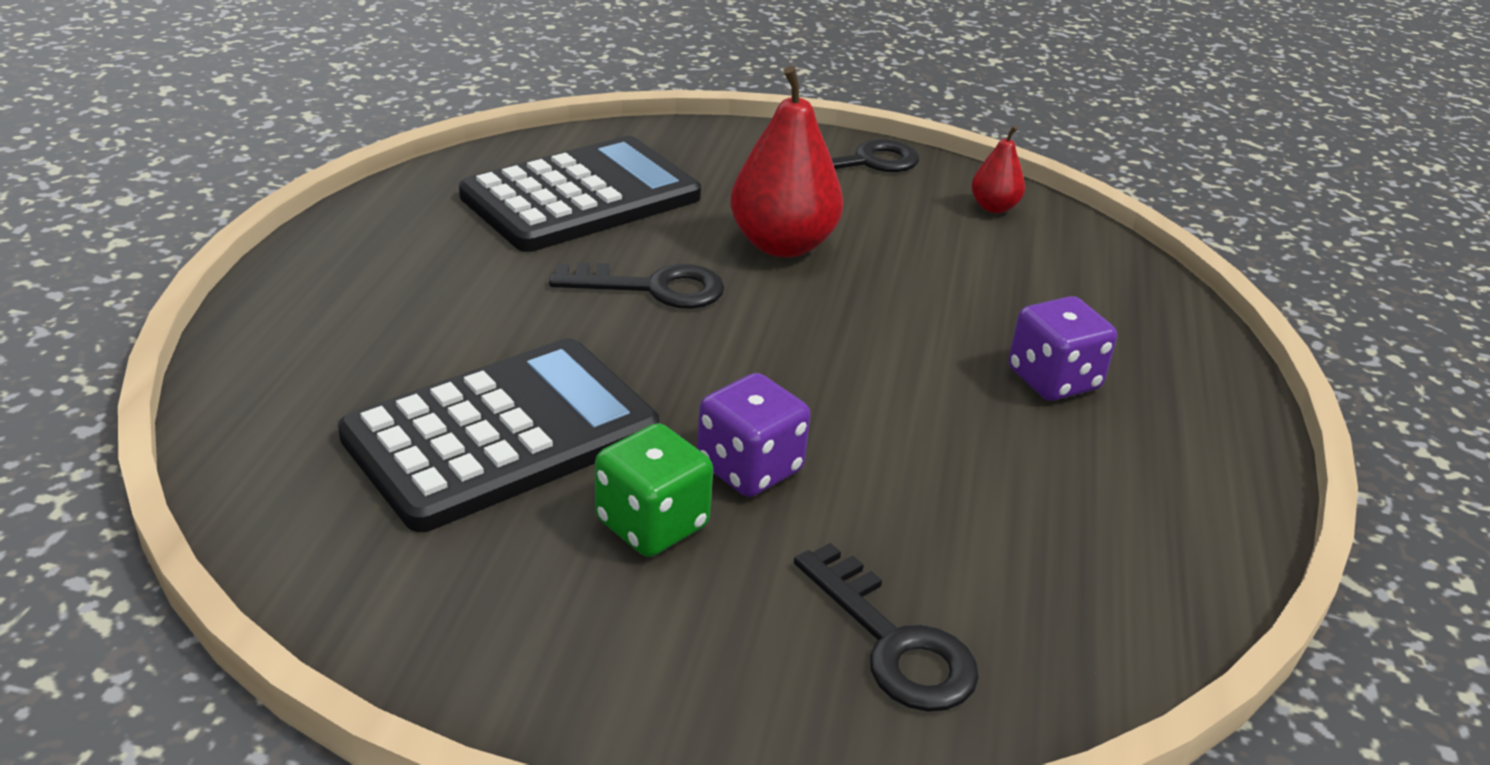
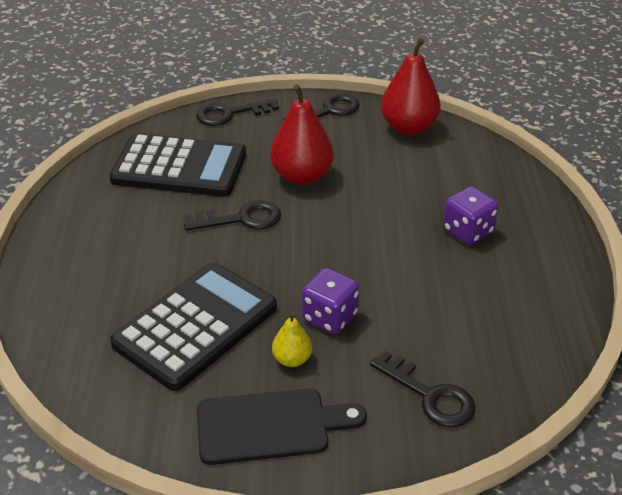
camera: 10 degrees left, 5 degrees up
black calculator [459,136,701,252] -> black calculator turned 60 degrees clockwise [110,133,246,197]
green dice [595,423,713,557] -> yellow pear [272,312,312,367]
red pear [971,126,1025,213] -> red pear [381,38,441,135], size x1.96
none -> black key [196,98,279,126]
none -> black cutting board [197,389,367,465]

